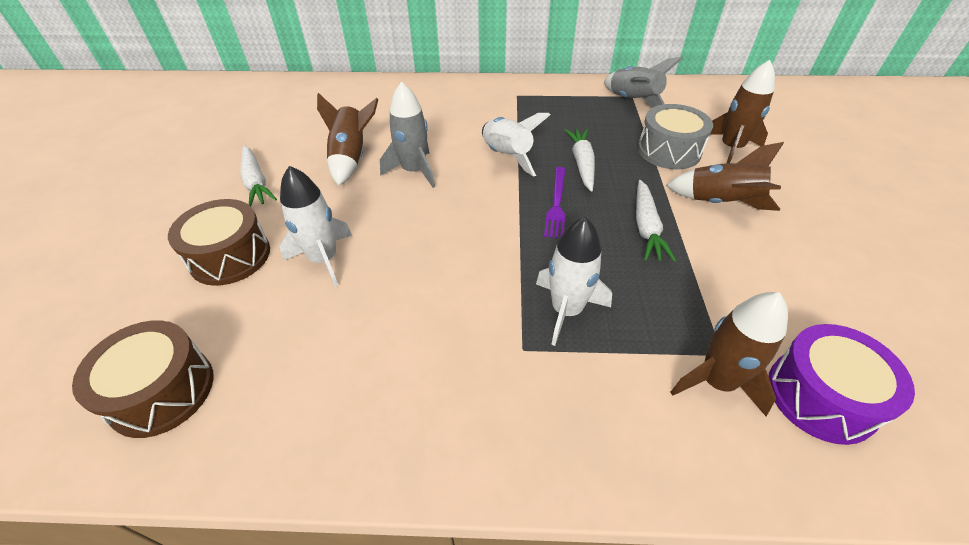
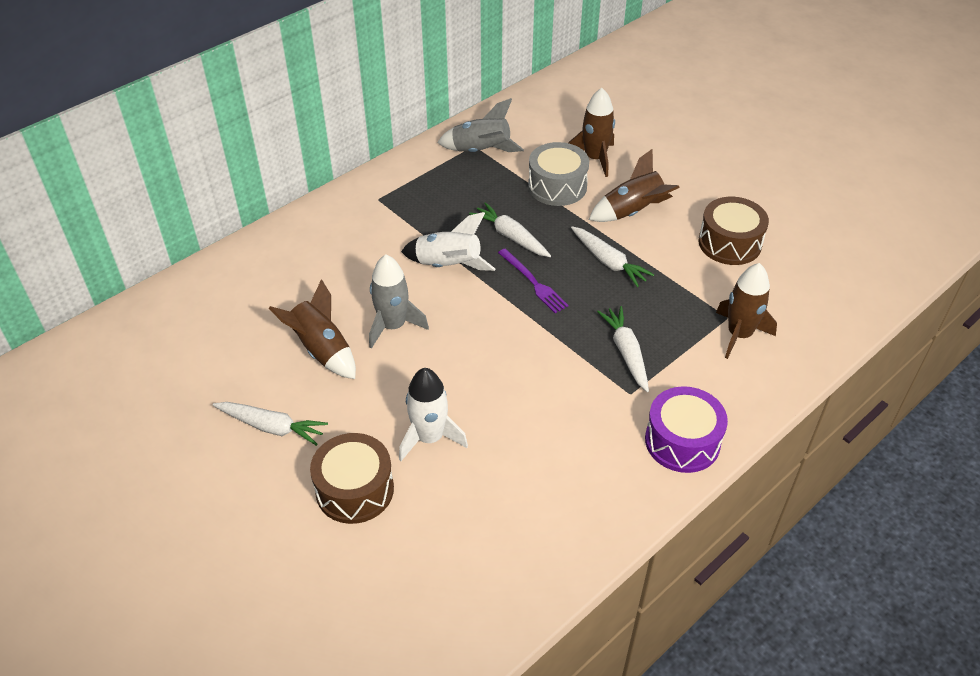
camera: 45 degrees left, 0 degrees up
brown drum [72,320,214,438] -> brown drum moved to [698,197,769,265]
white rocket [536,217,612,346] -> white carrot [597,306,649,392]
purple drum [768,324,915,445] -> purple drum moved to [645,386,728,473]

